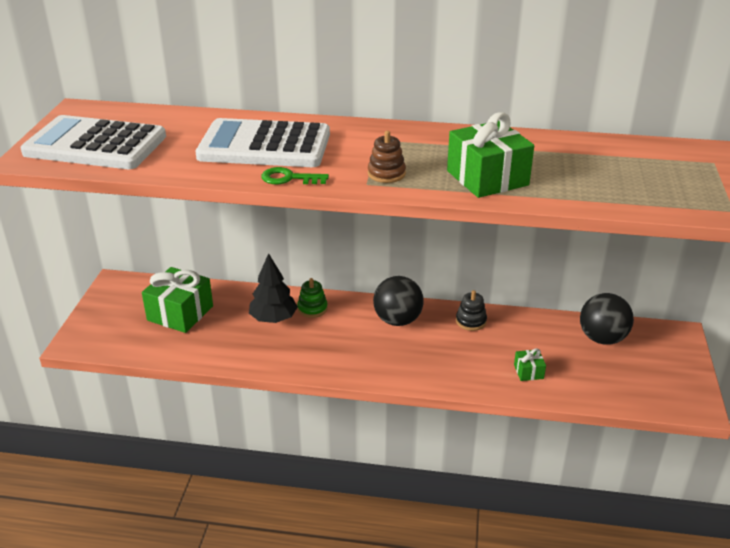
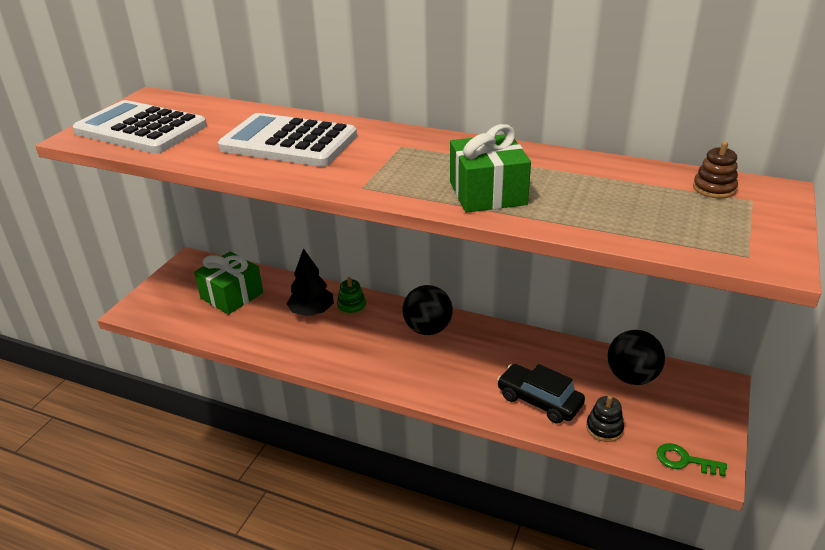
camera: 15 degrees right, 0 degrees up
green key [261,167,329,184] -> green key moved to [656,443,727,477]
brown stacking toy [368,131,406,183] -> brown stacking toy moved to [693,142,738,199]
black stacking toy [456,290,487,331] -> black stacking toy moved to [586,395,624,442]
green gift [514,348,546,381] -> black car [497,364,585,424]

